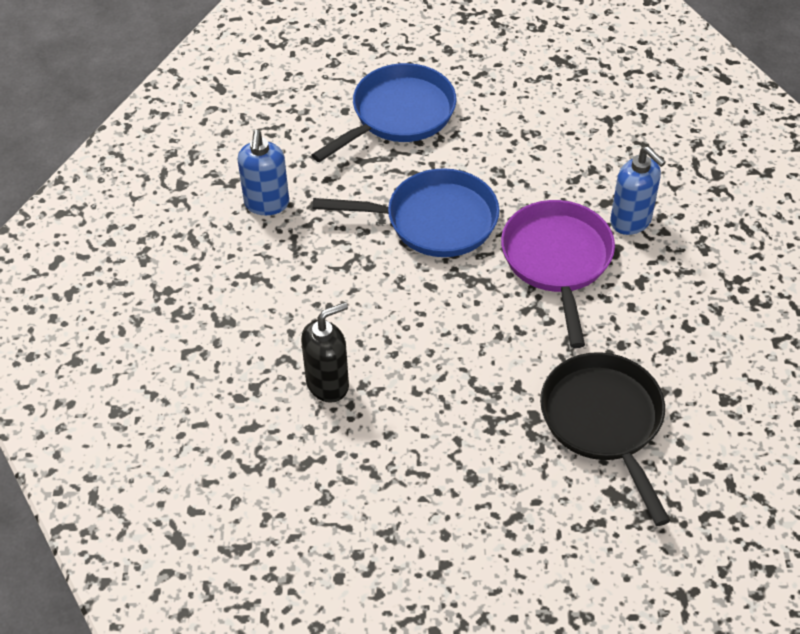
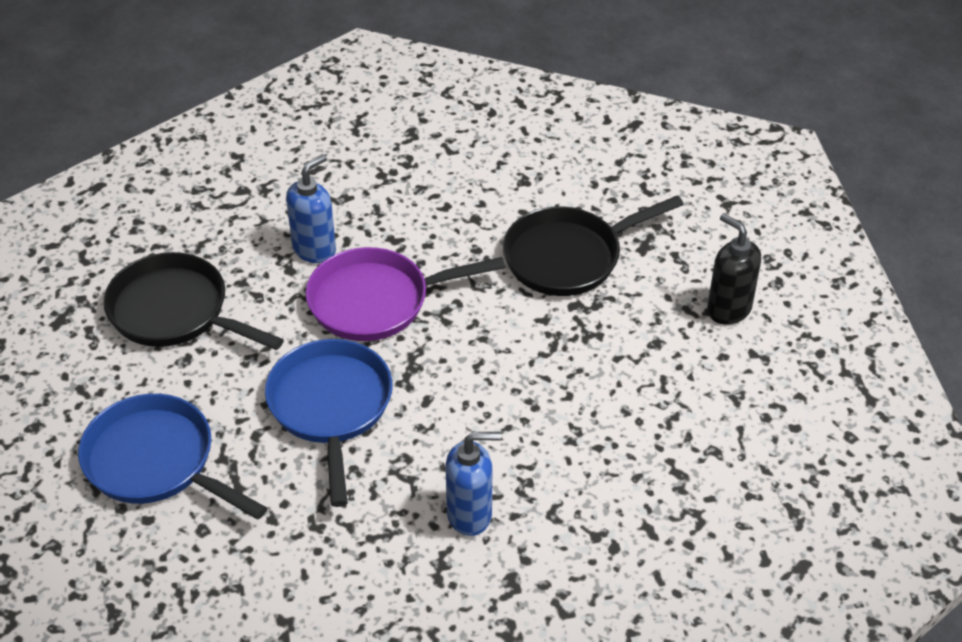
camera: 100 degrees left, 5 degrees down
blue soap dispenser [238,130,289,215] -> blue soap dispenser moved to [445,432,501,536]
black soap dispenser [301,302,349,403] -> black soap dispenser moved to [707,214,761,325]
none -> black pan [103,252,284,350]

